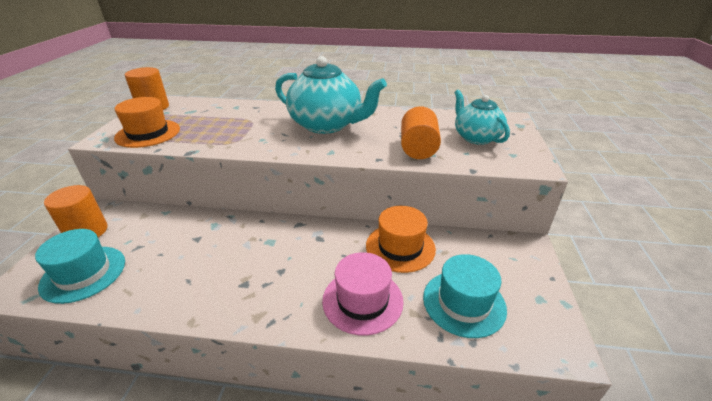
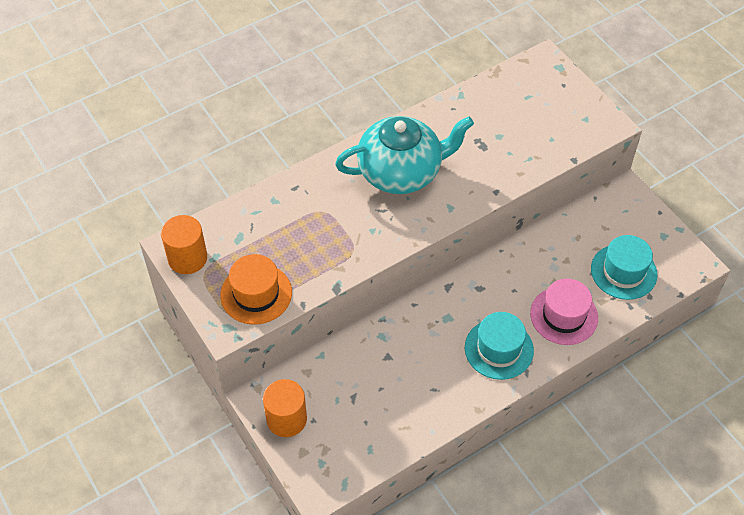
camera: 40 degrees left, 20 degrees up
turquoise hat [35,229,125,304] -> turquoise hat moved to [465,312,534,380]
orange hat [366,206,436,273] -> none
orange cylinder [401,106,441,159] -> none
turquoise teapot [454,90,510,145] -> none

